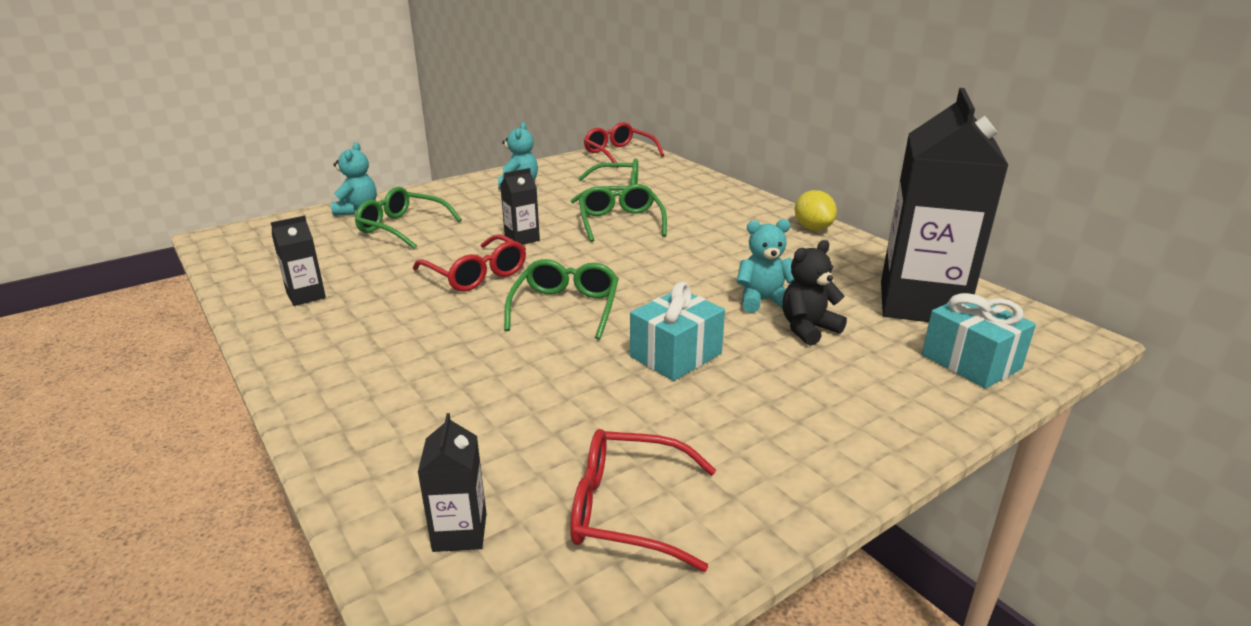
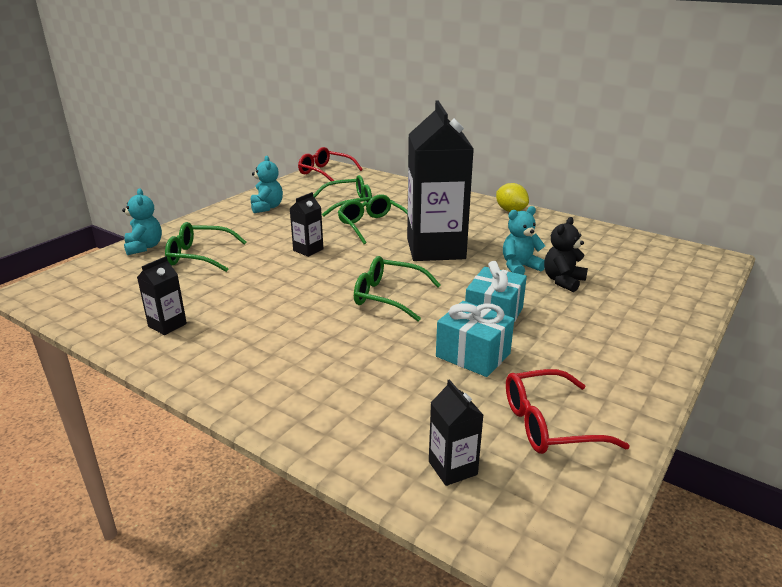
camera: 20 degrees left, 0 degrees up
red glasses [413,234,526,292] -> none
green glasses [504,259,619,340] -> green glasses turned 60 degrees counterclockwise [354,256,441,322]
black carton [881,88,1009,322] -> black carton moved to [407,100,474,261]
turquoise gift [922,293,1036,389] -> turquoise gift moved to [436,301,514,377]

